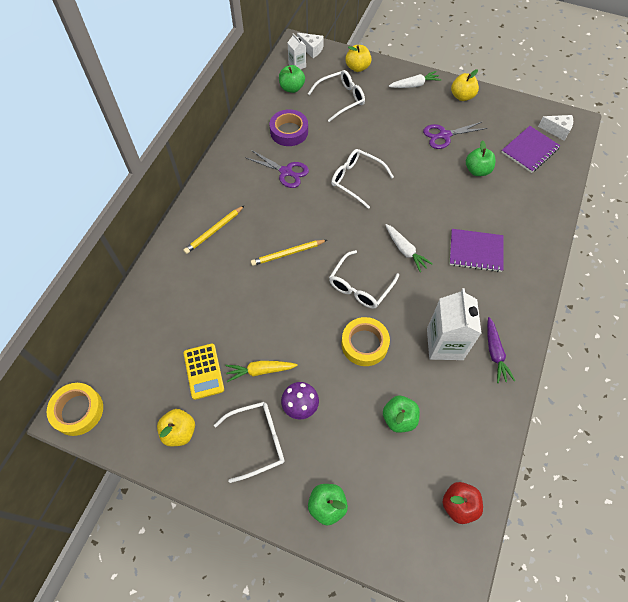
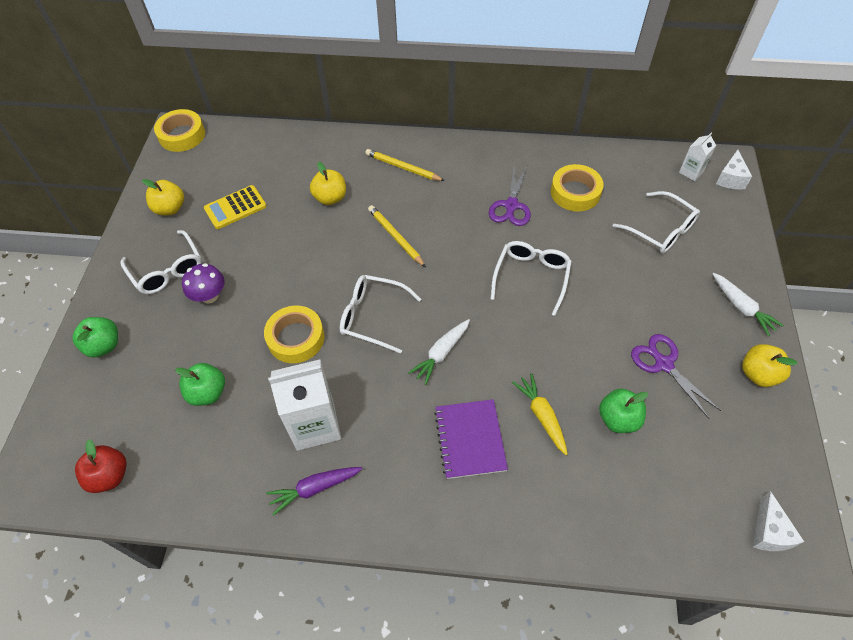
camera: 75 degrees right, 5 degrees down
yellow carrot [225,361,298,382] -> yellow carrot moved to [512,373,568,455]
purple tape [270,109,308,146] -> yellow tape [551,164,604,212]
green apple [279,65,305,93] -> none
yellow apple [345,45,371,72] -> yellow apple moved to [310,162,346,205]
purple notebook [501,126,560,173] -> none

